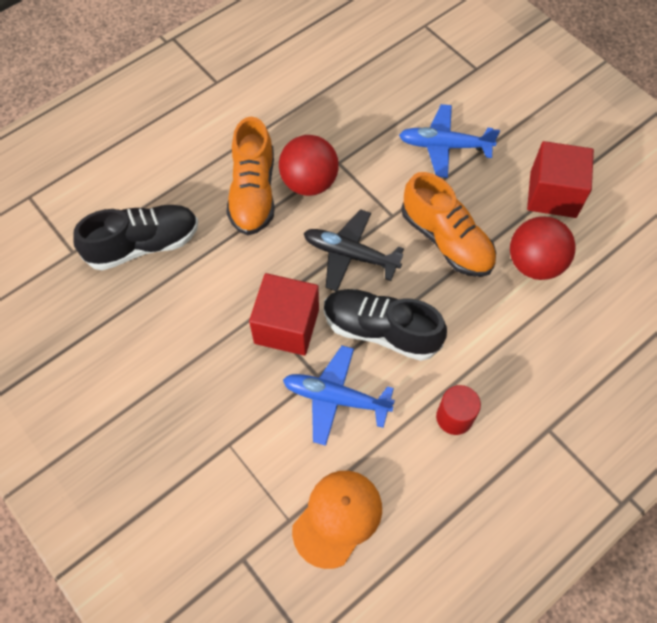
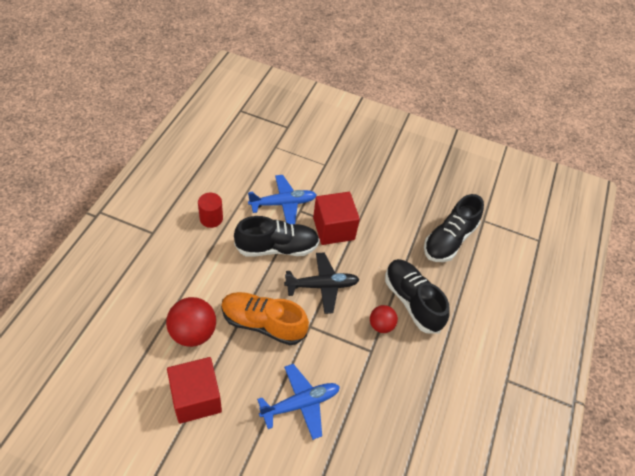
camera: 145 degrees right, 10 degrees down
orange shoe [227,117,275,235] -> black shoe [385,259,450,333]
red ball [279,135,339,196] -> red ball [370,305,398,333], size x0.60
orange cap [292,471,382,569] -> none

